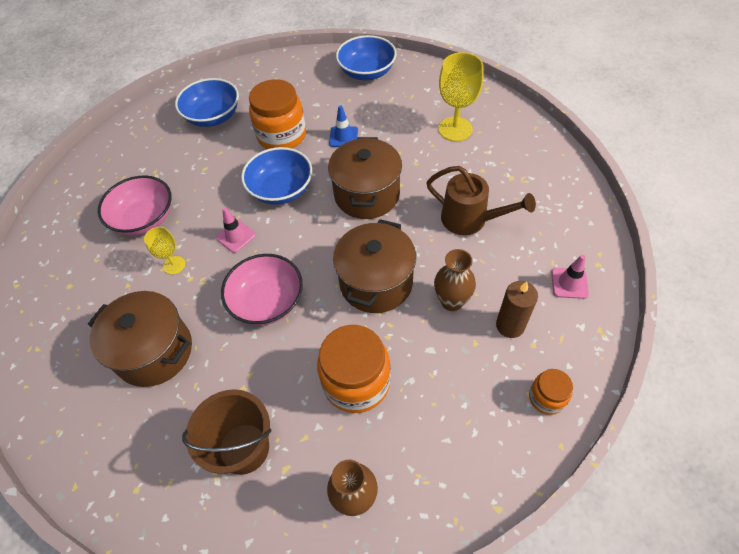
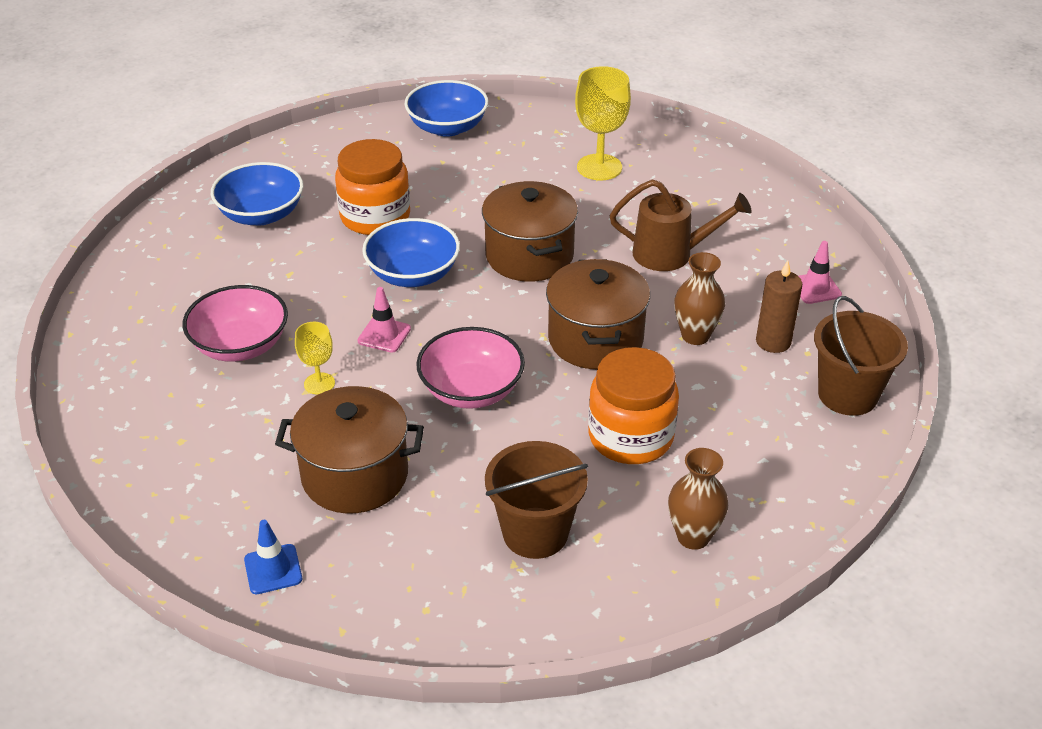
camera: 25 degrees left, 15 degrees down
blue traffic cone [329,105,358,147] -> blue traffic cone moved to [244,520,302,594]
orange jar [529,369,573,415] -> brown bucket [814,296,908,416]

